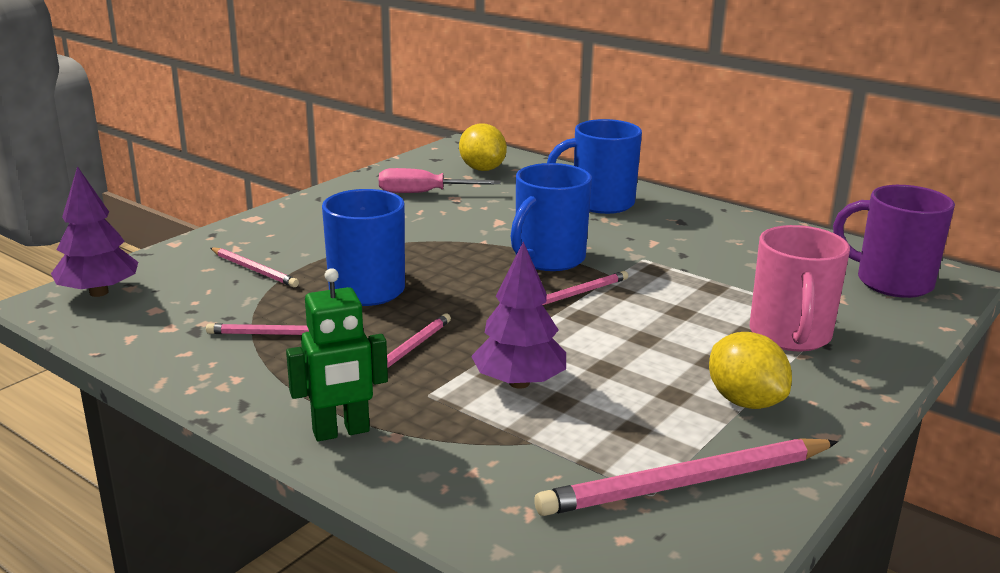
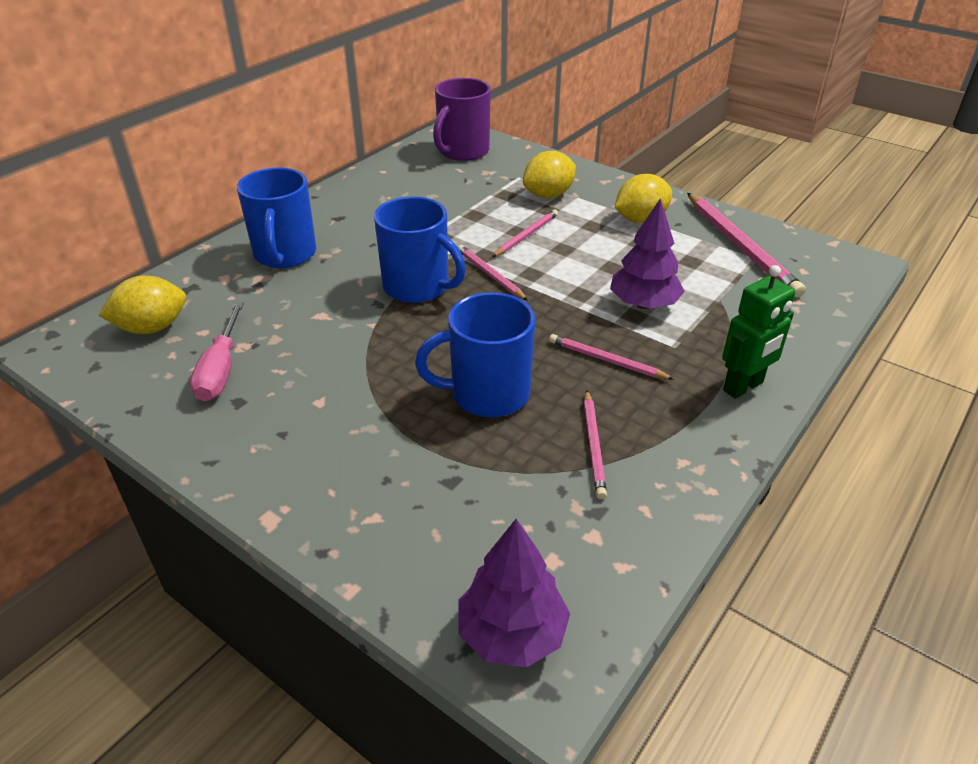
camera: 90 degrees left, 15 degrees up
pink pencil [210,248,299,288] -> pink pencil moved to [492,209,558,257]
green robot [286,268,388,441] -> green robot turned 75 degrees clockwise [722,265,795,399]
pink mug [749,225,850,351] -> yellow lemon [523,151,576,198]

